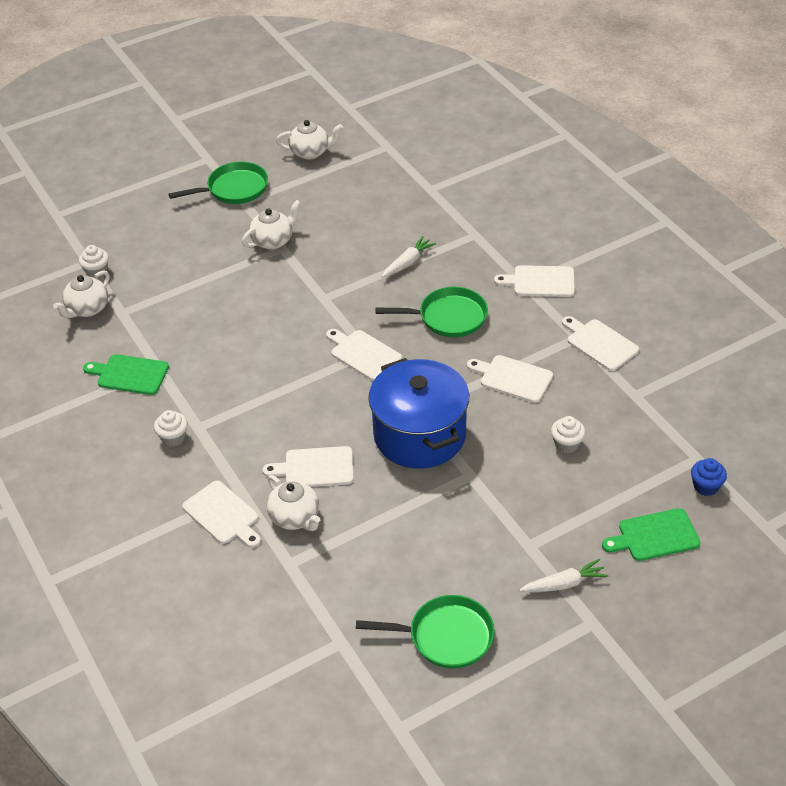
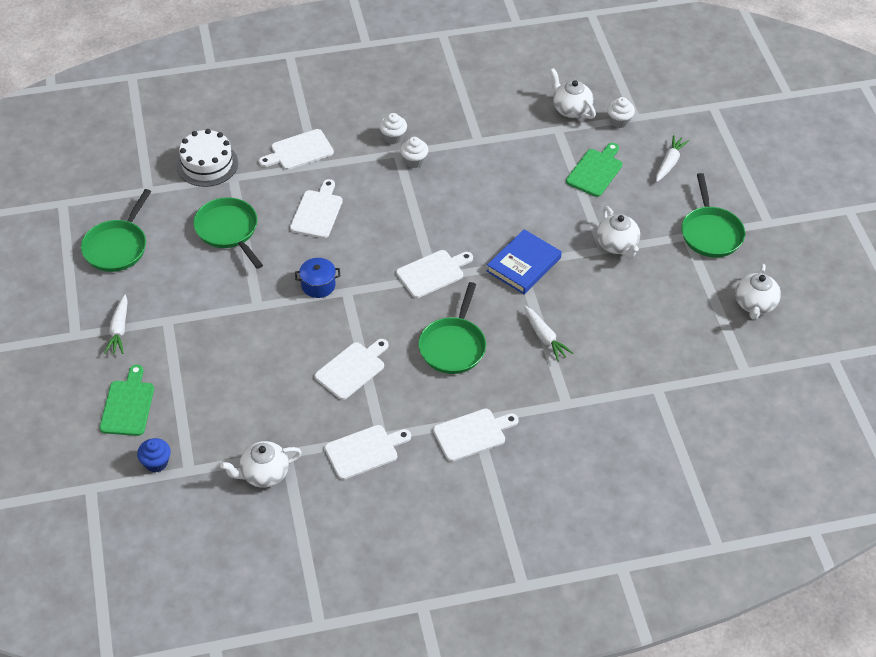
camera: 105 degrees right, 5 degrees up
green cutting board [83,354,169,395] -> green cutting board moved to [566,143,622,197]
white teapot [267,475,320,531] -> white teapot moved to [220,441,302,488]
blue pot [368,358,469,469] -> blue pot [295,258,340,298], size x0.41
white cutting board [494,265,575,297] -> white cutting board turned 45 degrees clockwise [433,409,519,462]
white cupcake [551,416,585,453] -> white cupcake moved to [400,137,428,168]
none -> white cake [176,129,238,187]
none -> green pan [193,197,263,269]
none -> blue book [487,229,562,294]
none -> white carrot [656,135,689,182]

